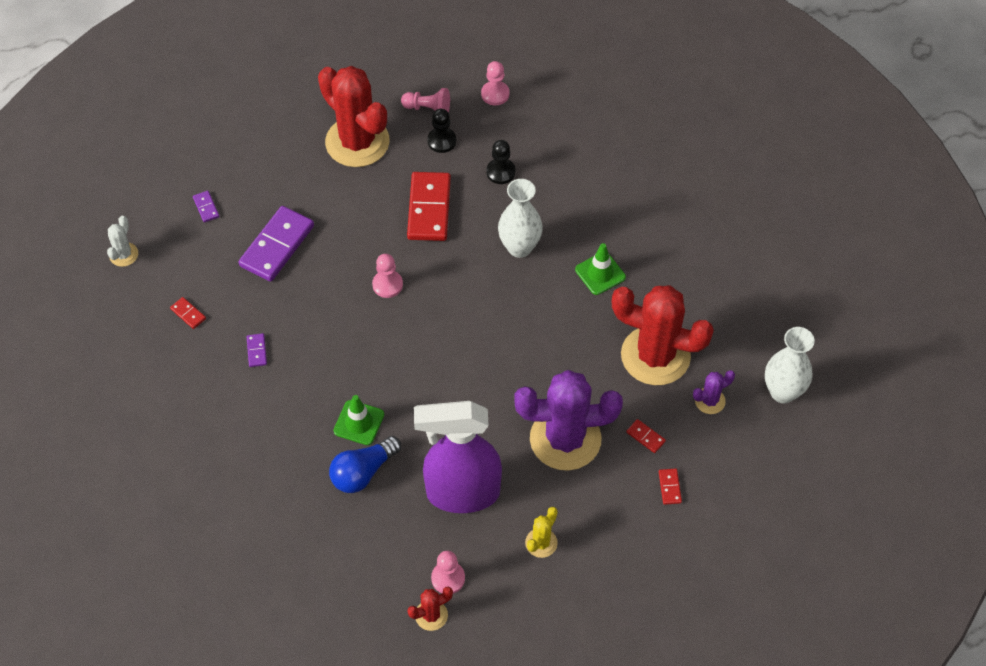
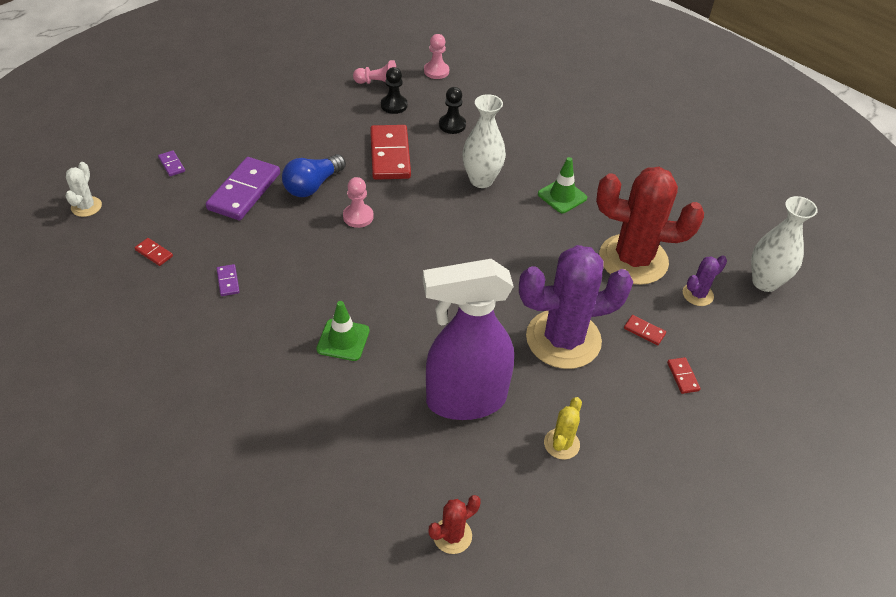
camera: 10 degrees left, 10 degrees down
red cactus [318,66,390,167] -> none
blue light bulb [329,436,401,493] -> blue light bulb moved to [282,154,346,197]
pink pawn [431,551,465,594] -> none

